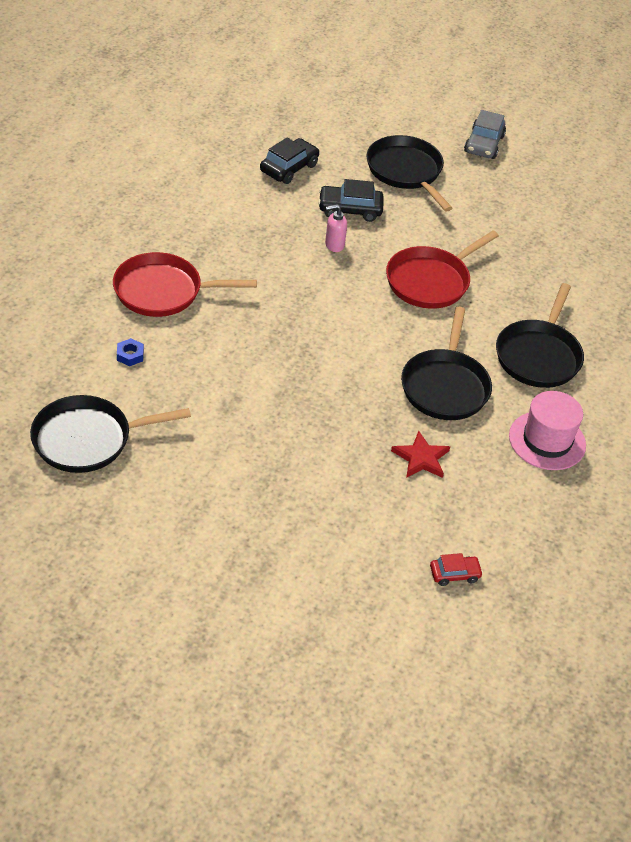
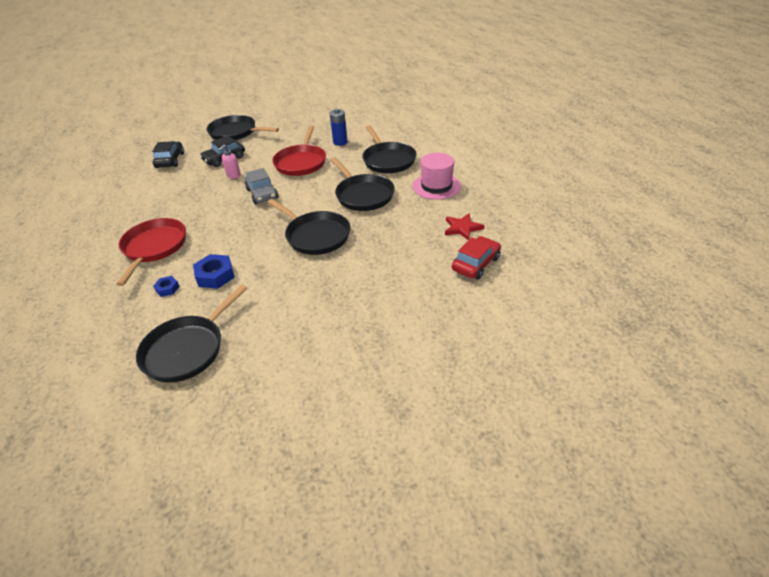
camera: 35 degrees left, 5 degrees down
red pan [113,252,257,317] -> red pan turned 135 degrees clockwise [116,218,186,286]
red star [391,431,450,478] -> red star moved to [445,213,484,240]
red car [430,553,483,586] -> red car [452,236,501,279], size x1.64
grey car [464,110,506,159] -> grey car moved to [245,168,278,204]
none -> blue nut [193,254,235,289]
none -> black pan [268,199,350,255]
none -> blue battery [330,109,348,146]

